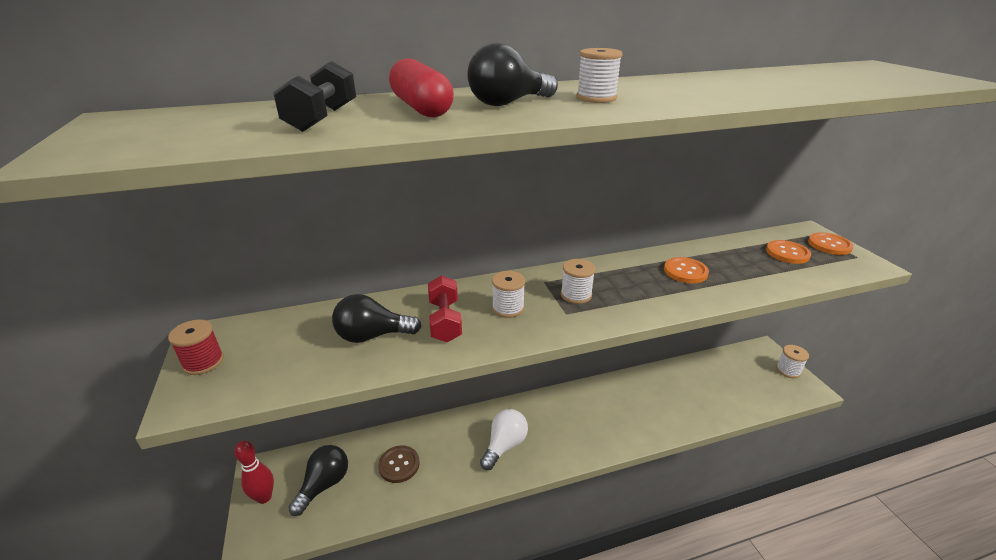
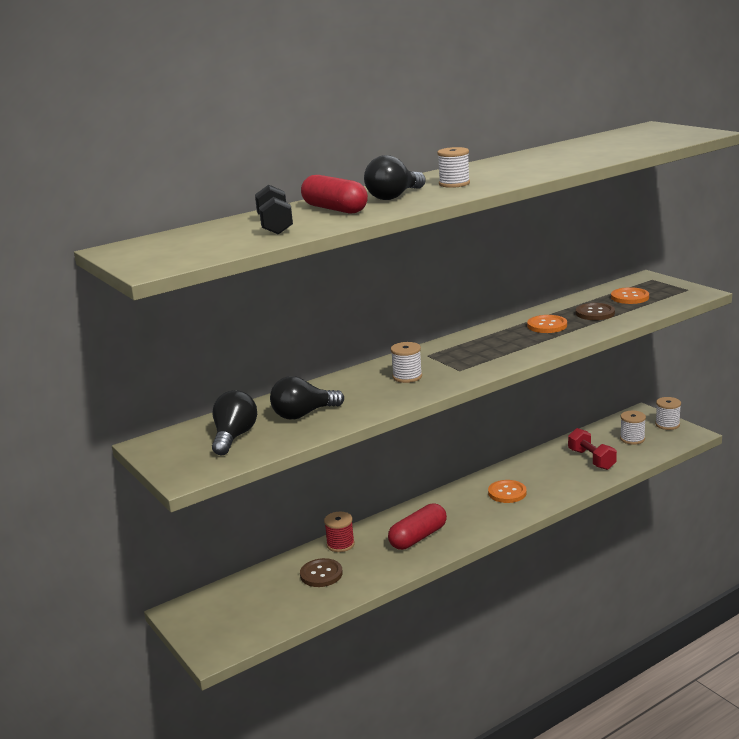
camera: 15 degrees left, 10 degrees down
red spool [168,320,224,375] -> red spool moved to [324,512,355,552]
red bowling pin [234,441,274,504] -> none
black light bulb [289,445,348,516] -> black light bulb moved to [212,390,257,455]
red dumbbell [428,275,462,342] -> red dumbbell moved to [568,428,617,470]
white light bulb [480,409,528,470] -> red capsule [388,503,447,550]
white spool [561,259,595,304] -> white spool moved to [620,411,646,445]
orange button [808,233,854,255] -> orange button moved to [488,480,527,503]
none -> brown button [576,303,615,320]

